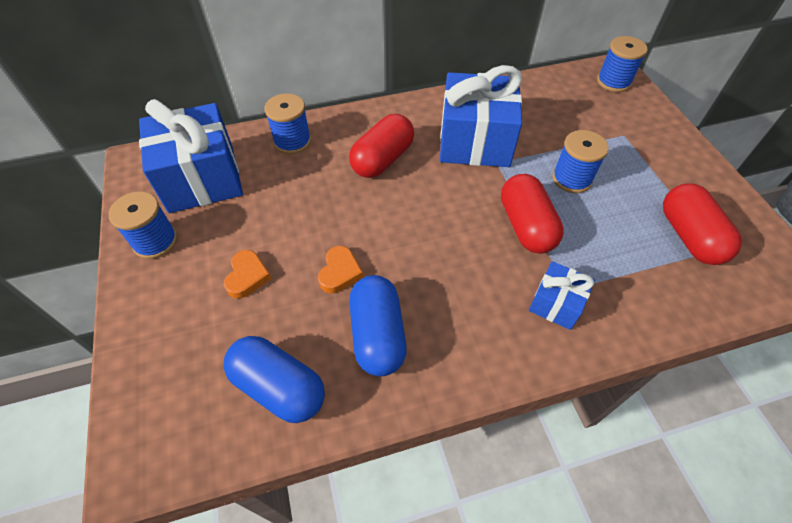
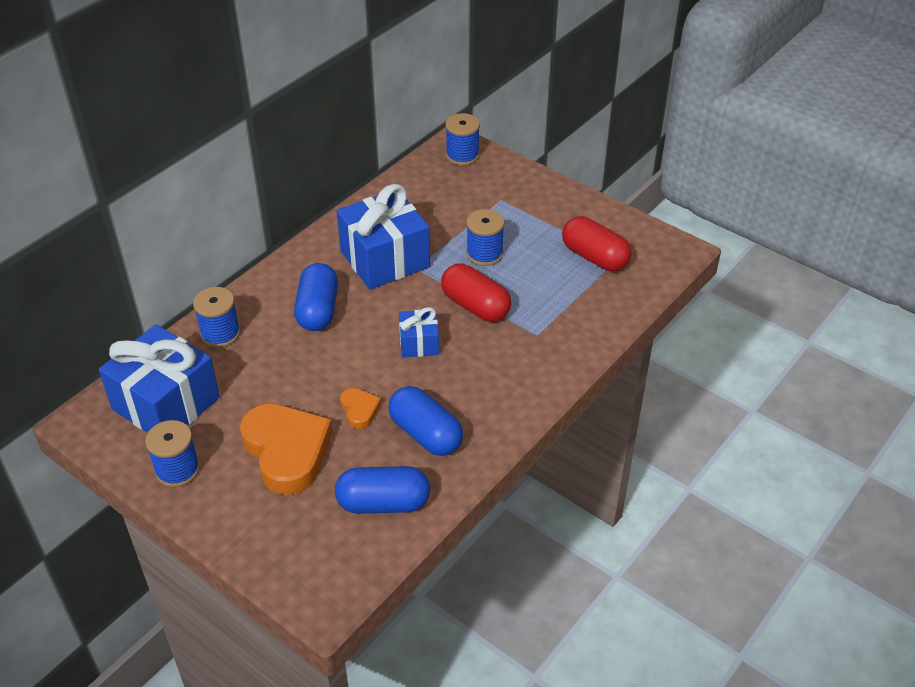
camera: 35 degrees left, 10 degrees down
orange heart [224,250,271,298] -> orange heart [240,404,333,495], size x2.15
red capsule [349,114,414,178] -> blue capsule [294,263,338,331]
blue gift [529,261,595,330] -> blue gift moved to [399,307,439,358]

